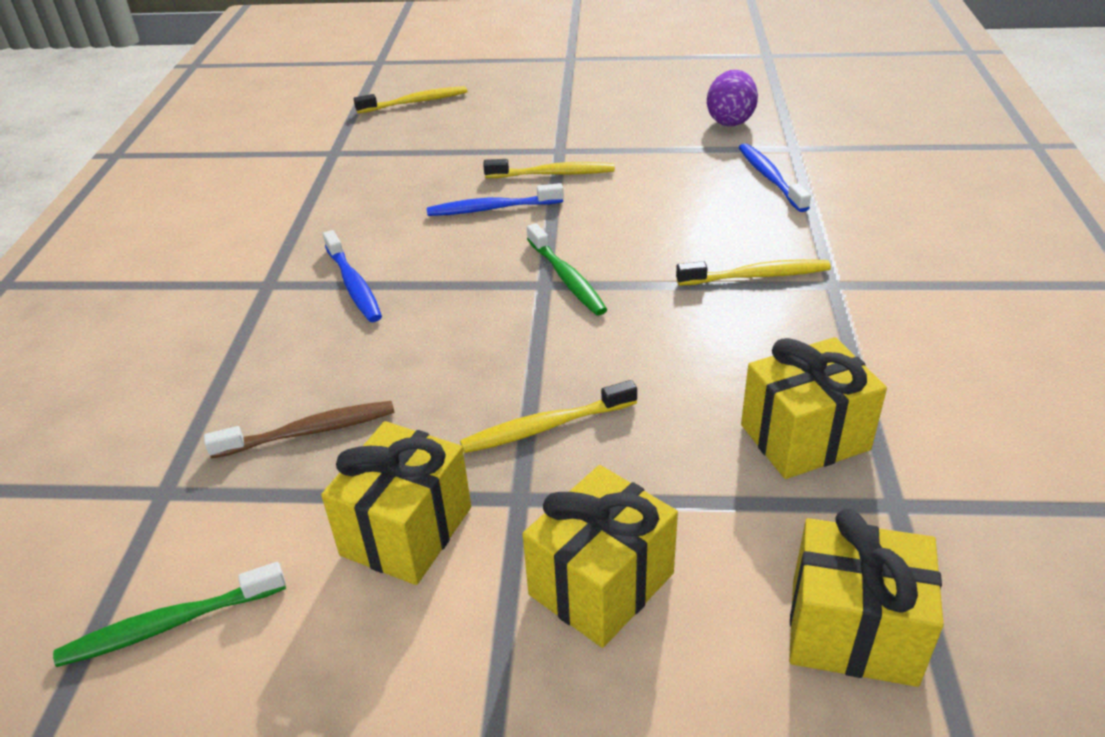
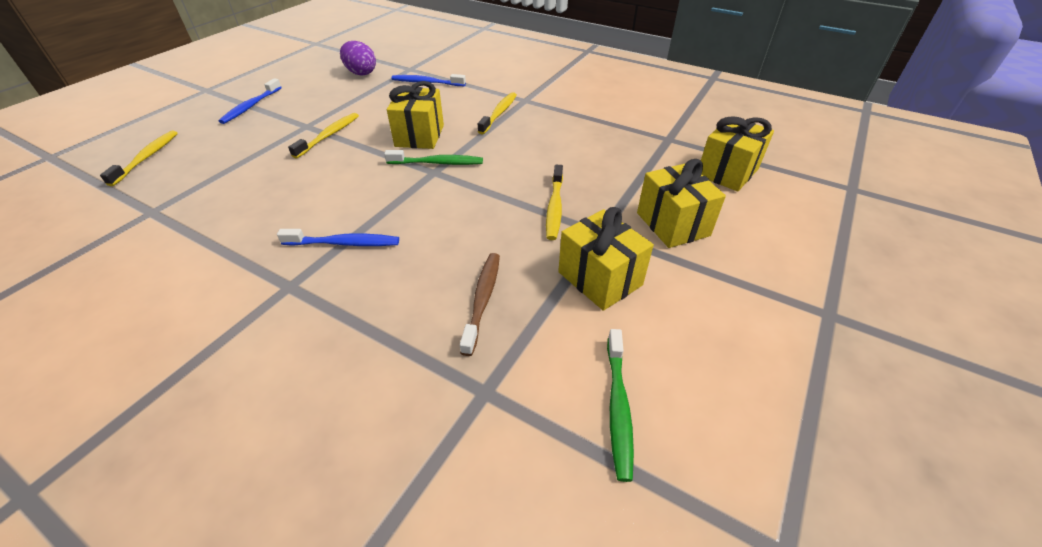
camera: 65 degrees left, 5 degrees up
blue toothbrush [427,183,564,216] -> blue toothbrush moved to [219,78,282,124]
yellow gift [741,337,887,479] -> yellow gift moved to [387,81,444,149]

